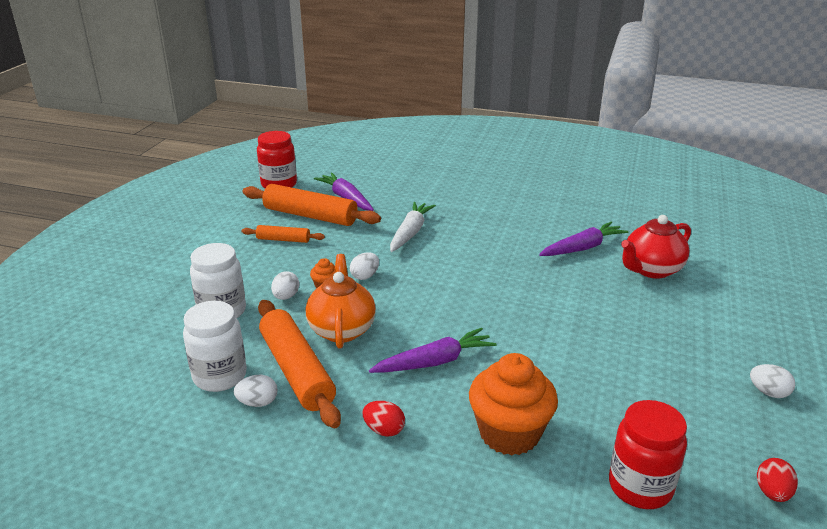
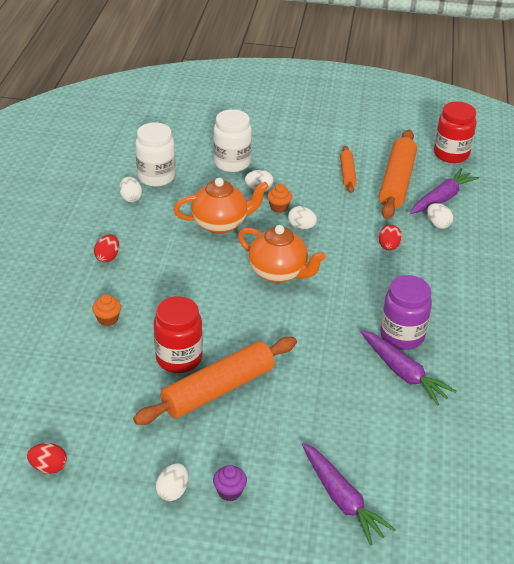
camera: 80 degrees right, 10 degrees up
orange rolling pin [258,300,341,428] -> orange rolling pin moved to [133,337,297,425]
purple carrot [369,328,497,373] -> purple carrot moved to [302,443,396,546]
white carrot [390,202,436,252] -> red egg [379,225,402,250]
orange cupcake [469,353,558,455] -> orange cupcake [92,294,121,326], size x0.44
red jar [609,400,687,509] -> red jar moved to [154,296,203,373]
red teapot [621,215,691,279] -> none
none -> purple cupcake [213,465,247,501]
none -> orange teapot [238,225,326,283]
none -> purple jar [380,275,432,350]
none -> white egg [427,203,453,229]

